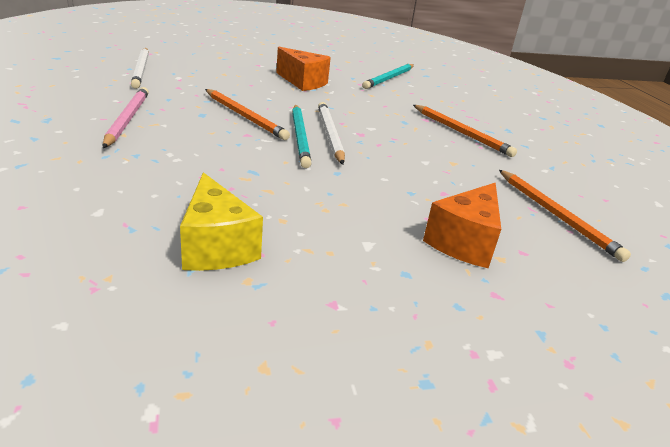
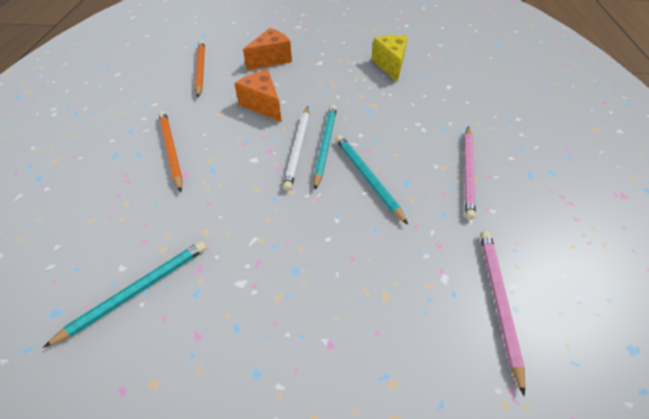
camera: 160 degrees left, 20 degrees up
white pencil [131,48,149,89] -> pink pencil [480,231,525,396]
orange pencil [205,89,290,140] -> turquoise pencil [336,135,408,225]
orange cheese [276,47,331,91] -> orange cheese moved to [234,70,282,122]

